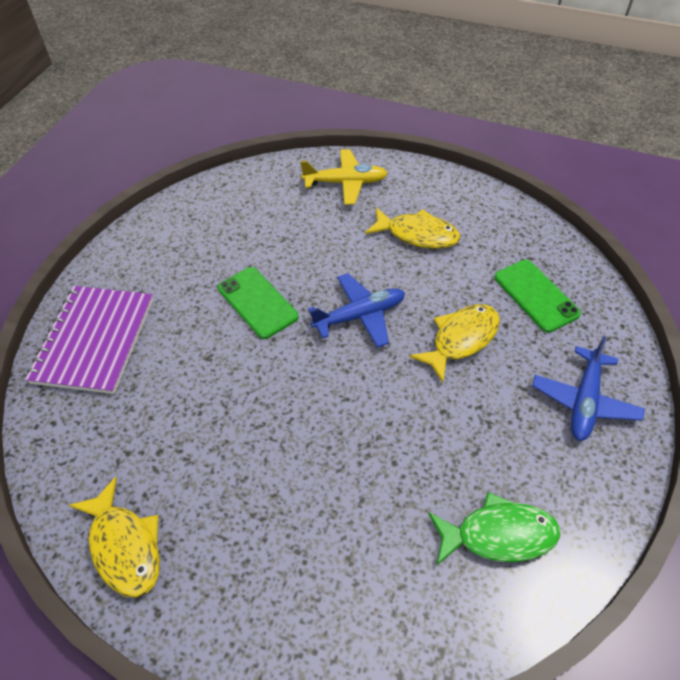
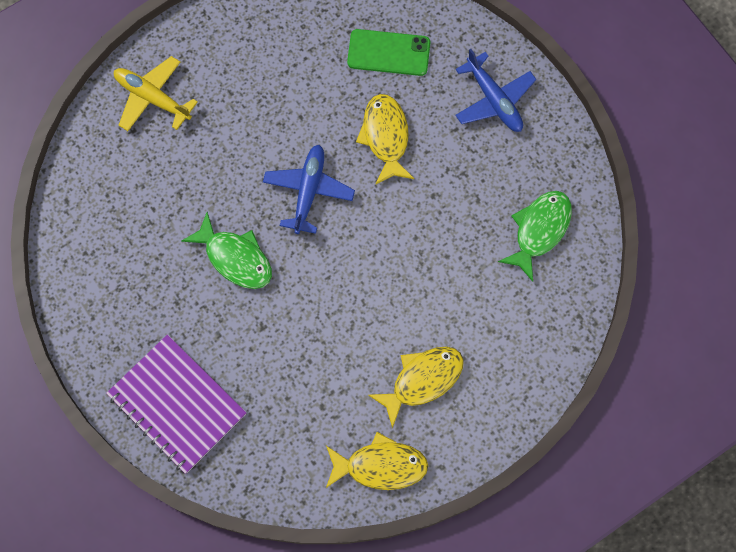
camera: 55 degrees left, 20 degrees up
green phone [218,267,299,339] -> green fish [181,212,272,289]
yellow plane [300,149,388,205] -> yellow plane turned 90 degrees counterclockwise [114,56,198,131]
yellow fish [365,207,460,249] -> yellow fish moved to [368,346,464,428]

